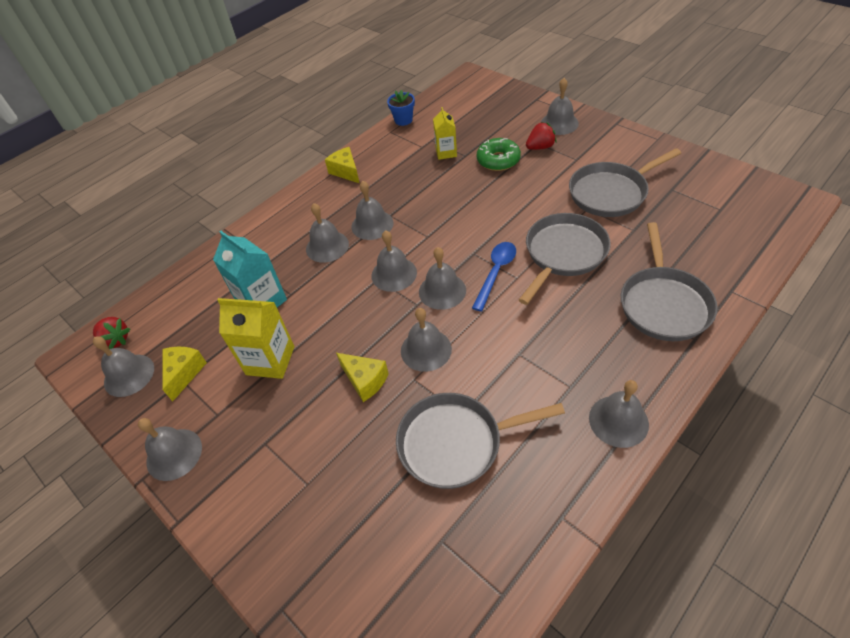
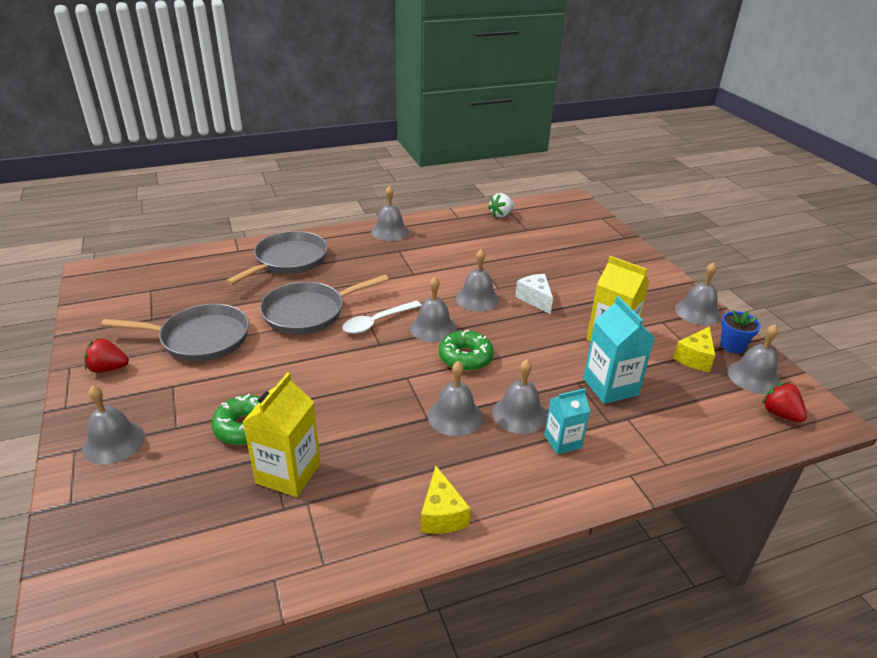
camera: 160 degrees left, 15 degrees down
yellow cheese [336,353,389,402] -> white cheese [515,274,553,314]
grey bell [371,230,417,292] -> green donut [439,330,494,371]
blue flower pot [387,90,415,126] -> blue flower pot moved to [720,310,761,353]
grey pan [396,393,565,489] -> none
yellow carton [433,107,457,160] -> yellow carton [243,373,320,497], size x1.59
blue spoon [472,242,516,312] -> white spoon [343,301,421,334]
red strawberry [526,122,556,150] -> red strawberry moved to [84,339,129,373]
none -> white strawberry [488,193,514,218]
none -> turquoise carton [544,388,590,455]

